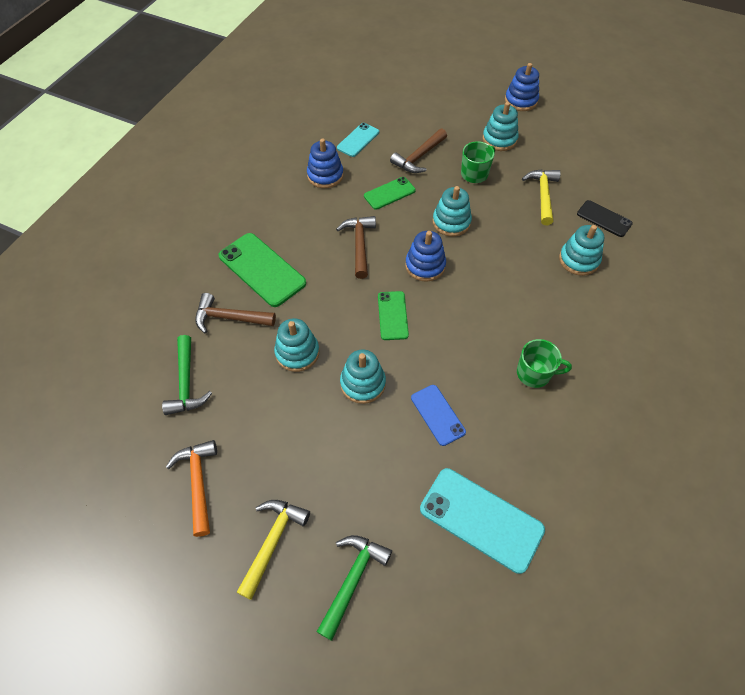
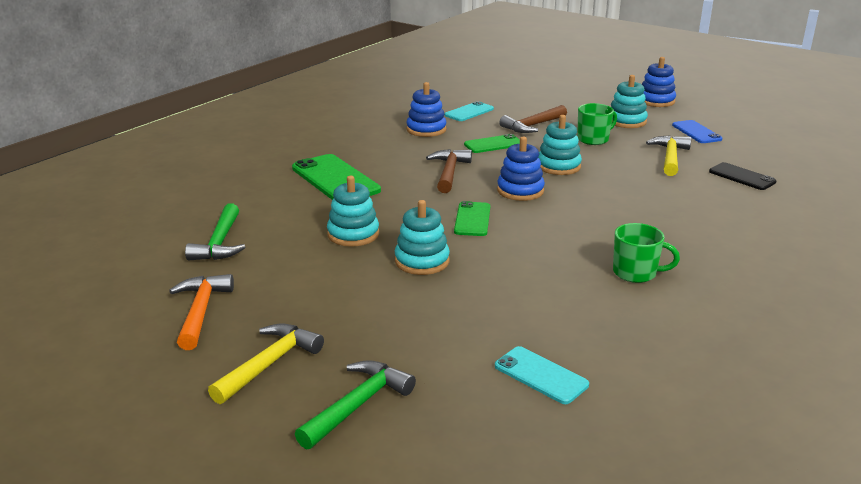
camera: 10 degrees right, 30 degrees down
brown hammer [195,293,276,333] -> none
blue phone [411,385,466,446] -> blue phone moved to [672,120,722,143]
turquoise phone [420,468,545,574] -> turquoise phone [495,346,589,404], size x0.59
turquoise stacking toy [559,225,604,276] -> none

